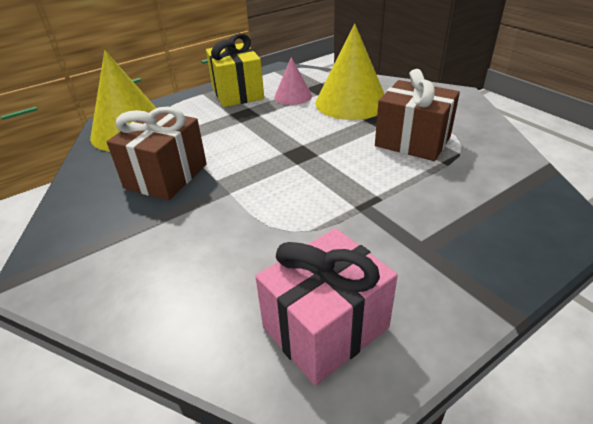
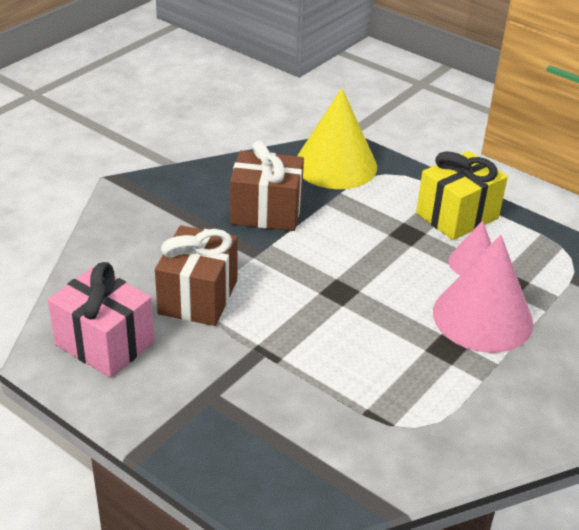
camera: 70 degrees right, 0 degrees up
yellow cone [315,24,384,120] -> pink cone [433,235,533,353]
brown gift [375,69,460,161] -> brown gift moved to [155,225,238,326]

